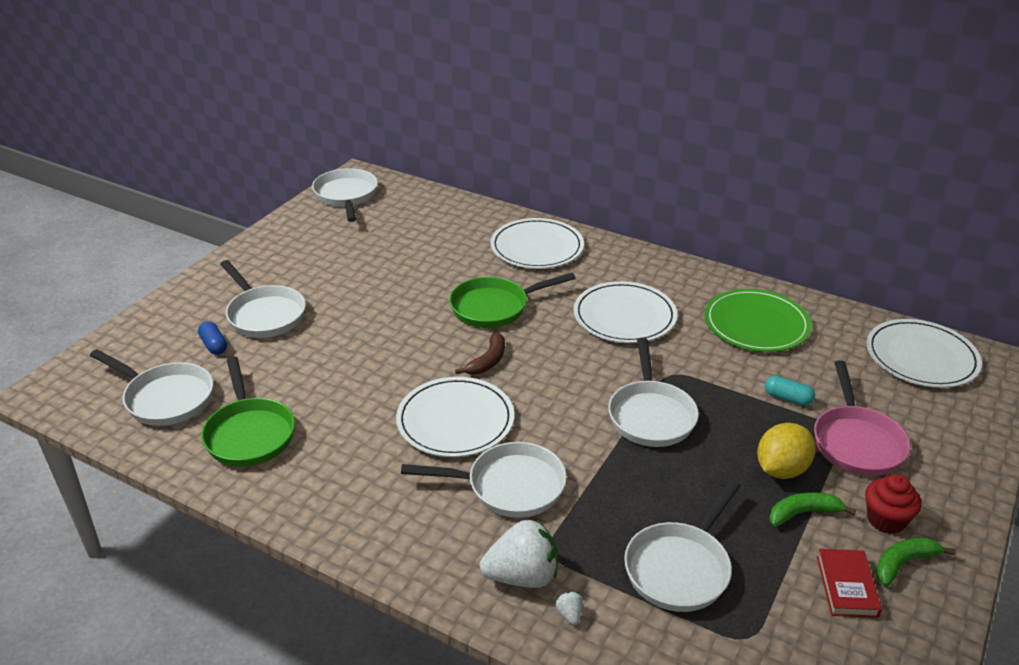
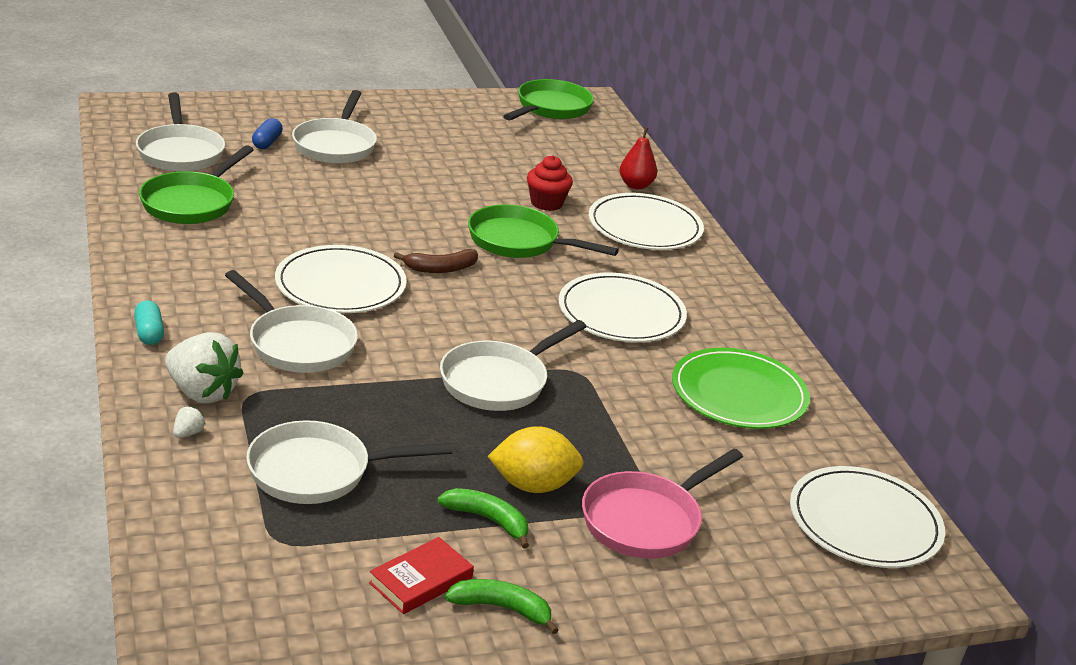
camera: 40 degrees right, 5 degrees down
white pan [312,168,378,222] -> green pan [504,79,594,120]
turquoise capsule [765,376,815,406] -> turquoise capsule moved to [134,300,164,345]
red cupcake [865,474,922,534] -> red cupcake moved to [527,155,573,211]
none -> red pear [620,127,657,189]

